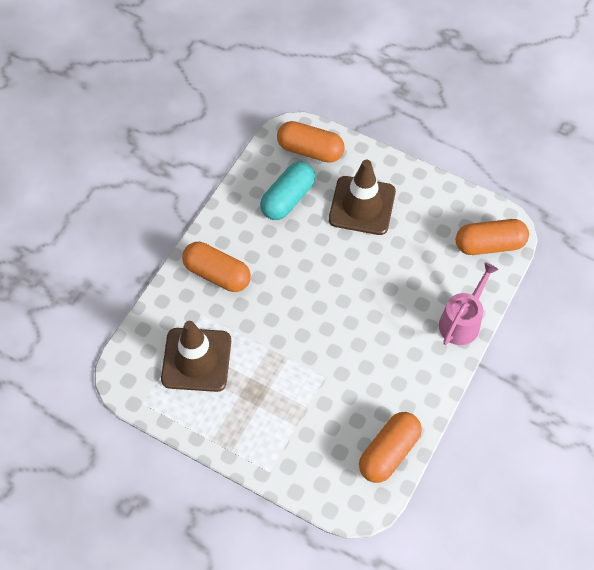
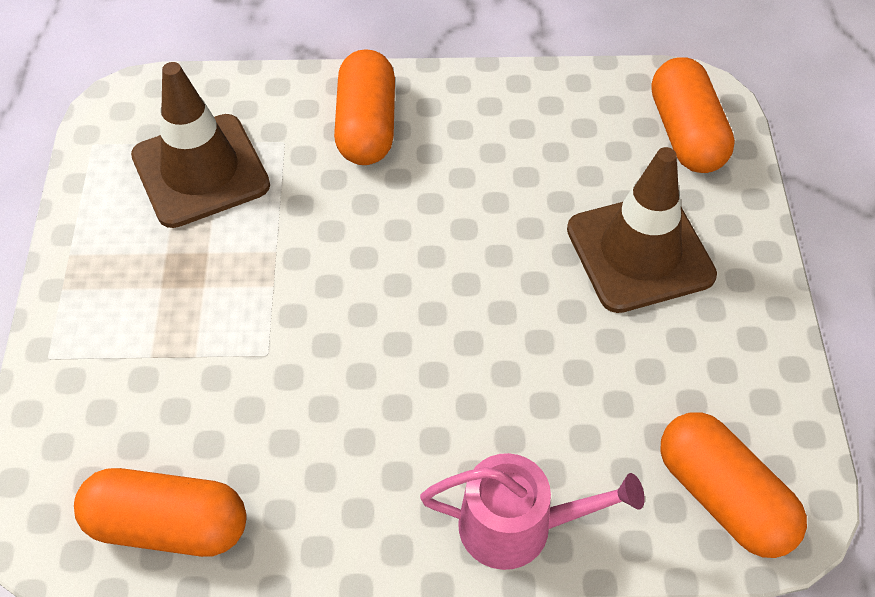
camera: 60 degrees right, 5 degrees down
turquoise capsule [260,161,315,220] -> none

